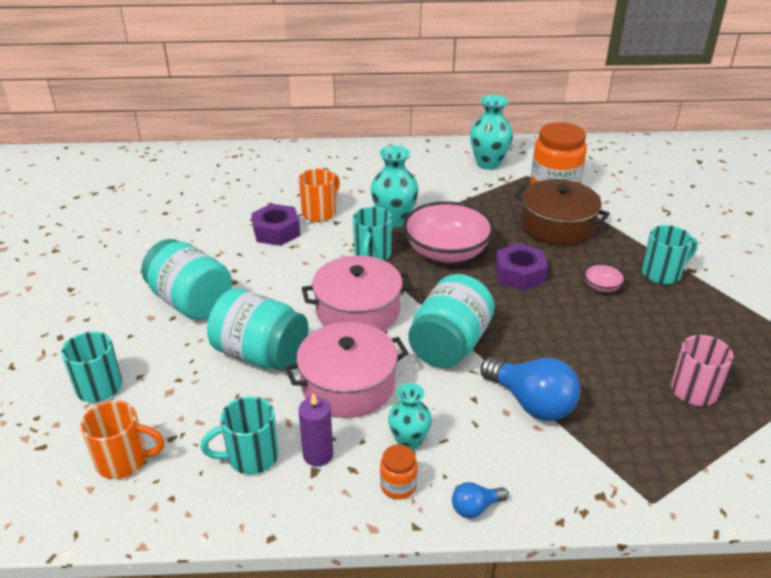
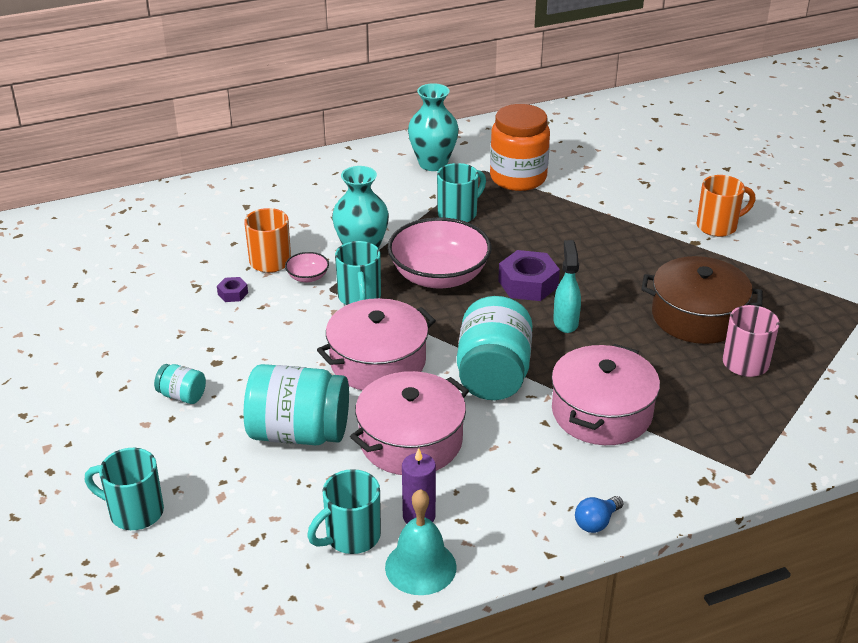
camera: 20 degrees left, 0 degrees up
orange mug [81,400,165,479] -> orange mug moved to [697,175,756,237]
turquoise jar [141,239,232,320] -> turquoise jar [154,364,206,404], size x0.47
purple nut [251,204,300,246] -> purple nut [217,277,248,302], size x0.50
orange jar [380,445,418,499] -> none
turquoise vase [388,383,432,450] -> none
blue light bulb [480,357,580,421] -> pink pot [551,344,660,445]
brown pot [514,179,610,246] -> brown pot moved to [641,256,763,344]
pink bowl [584,264,625,292] -> pink bowl moved to [285,252,329,282]
turquoise mug [642,225,698,285] -> turquoise mug moved to [437,163,486,222]
none -> turquoise bell [385,489,457,595]
none -> turquoise spray bottle [553,240,581,333]

